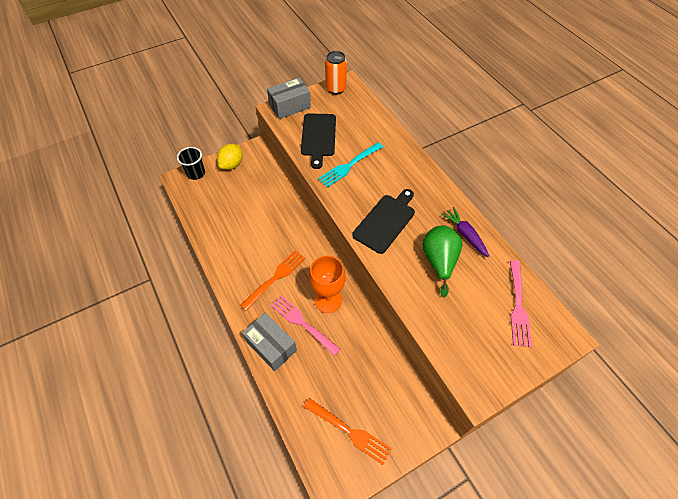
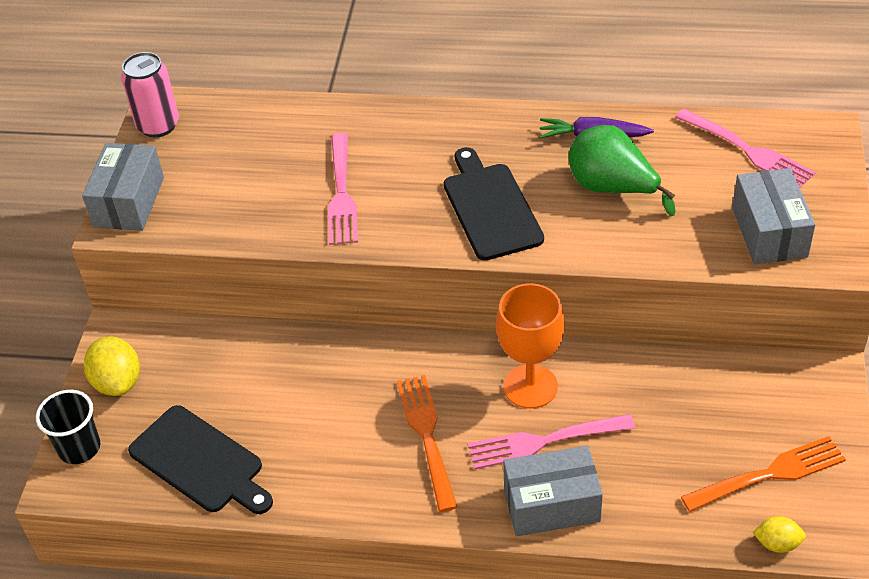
camera: 50 degrees left, 10 degrees down
black cutting board [301,114,336,169] -> black cutting board moved to [128,405,273,514]
turquoise fork [318,142,383,188] -> pink fork [328,133,358,245]
orange can [325,51,347,95] -> pink can [121,52,179,138]
none -> grey box [732,168,815,264]
none -> yellow lemon [752,516,806,553]

